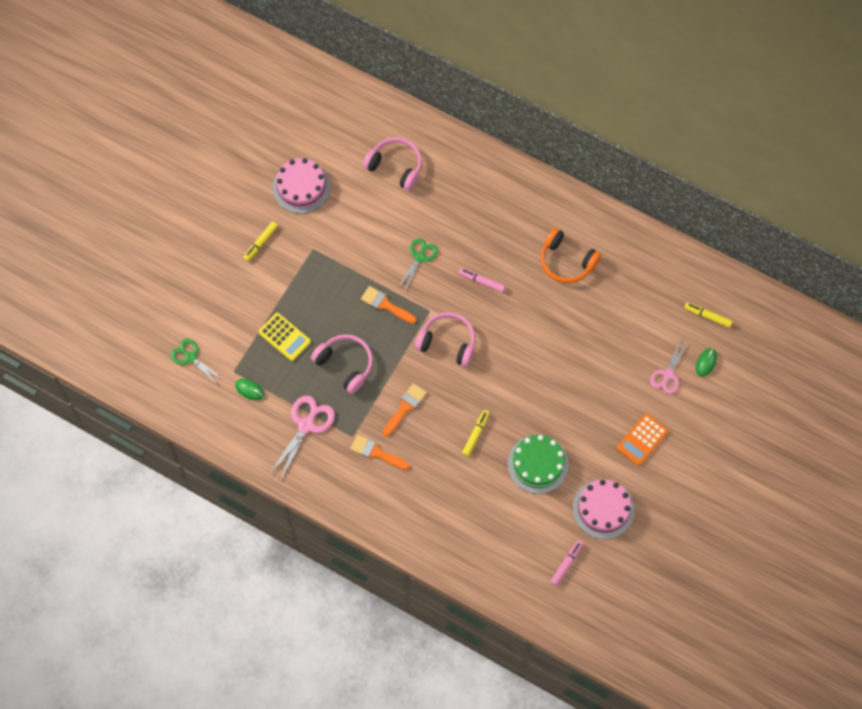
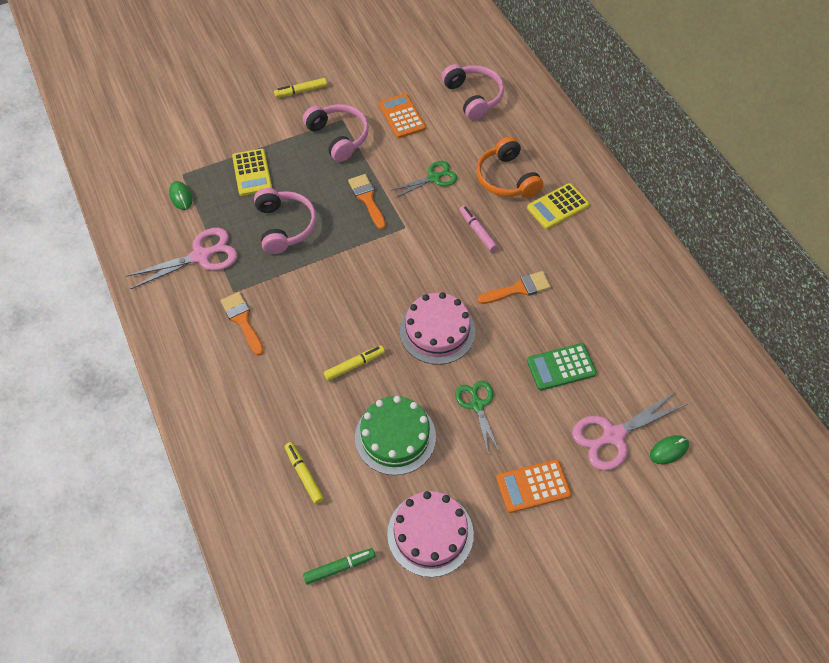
camera: 35 degrees right, 10 degrees down
green scissors [171,339,223,384] -> green scissors moved to [455,381,499,453]
pink cake [273,158,330,213] -> pink cake moved to [400,292,475,365]
orange brush [383,383,427,436] -> orange brush moved to [477,271,551,304]
pink headphones [415,312,475,367] -> pink headphones moved to [303,104,369,162]
orange headphones [541,228,601,283] -> orange headphones moved to [476,137,543,198]
pink marker [550,540,583,586] -> green marker [303,548,376,584]
pink scissors [650,341,687,394] -> pink scissors [572,392,687,471], size x1.51
yellow marker [684,302,733,328] -> yellow marker moved to [285,442,324,504]
none -> orange calculator [379,94,426,138]
none -> yellow calculator [527,183,590,229]
none -> green calculator [527,343,597,391]

